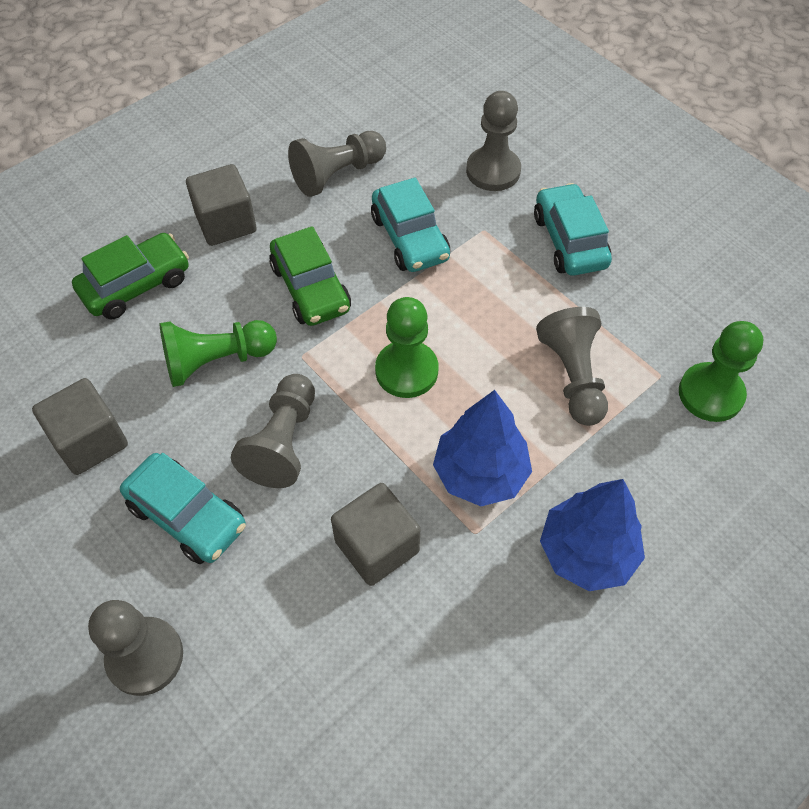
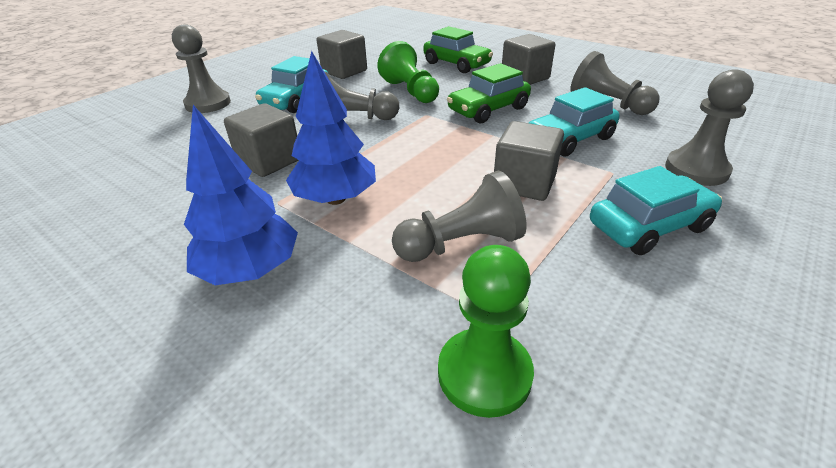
camera: 80 degrees right, 20 degrees down
green pawn [375,297,438,398] -> none
none -> grey cube [494,121,564,201]

